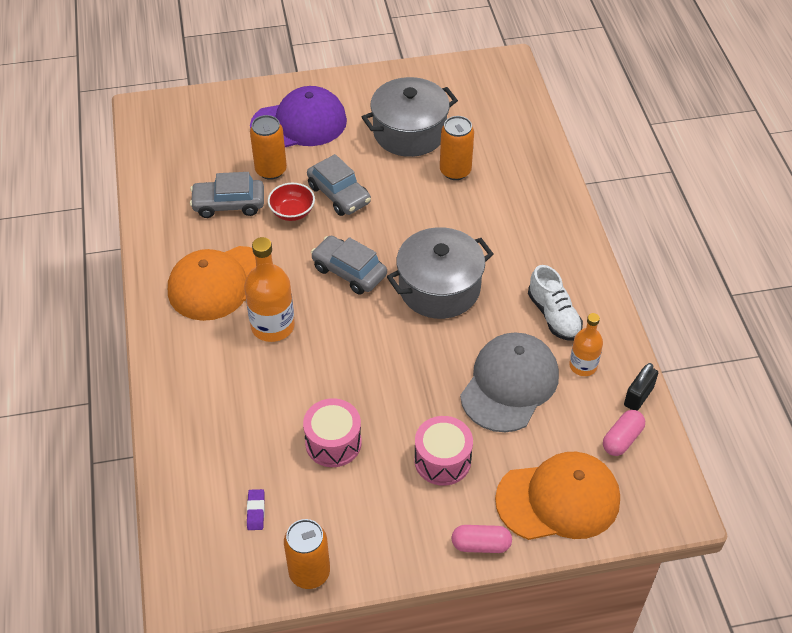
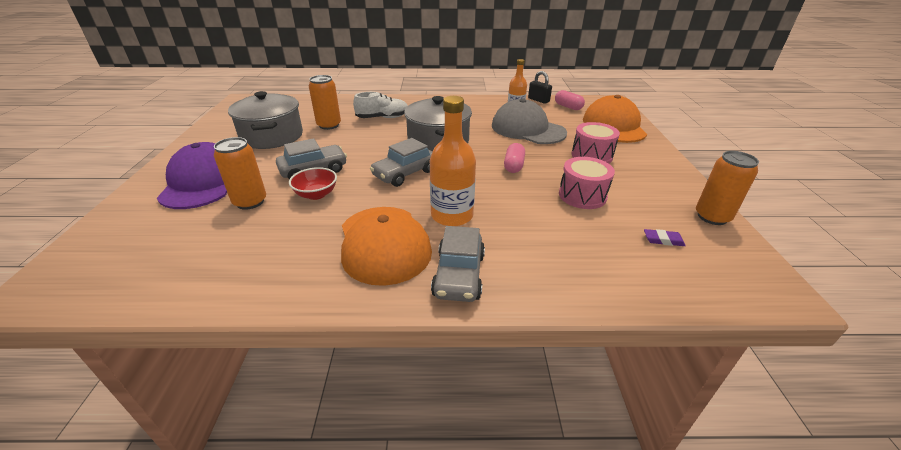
camera: 80 degrees left, 15 degrees down
grey car [190,172,264,218] -> grey car moved to [431,226,485,302]
pink capsule [452,525,512,553] -> pink capsule moved to [504,143,525,173]
white shoe [528,265,583,341] -> white shoe moved to [353,92,408,118]

